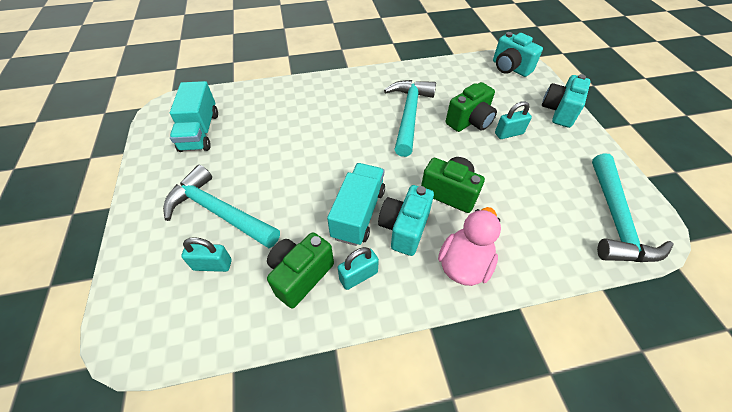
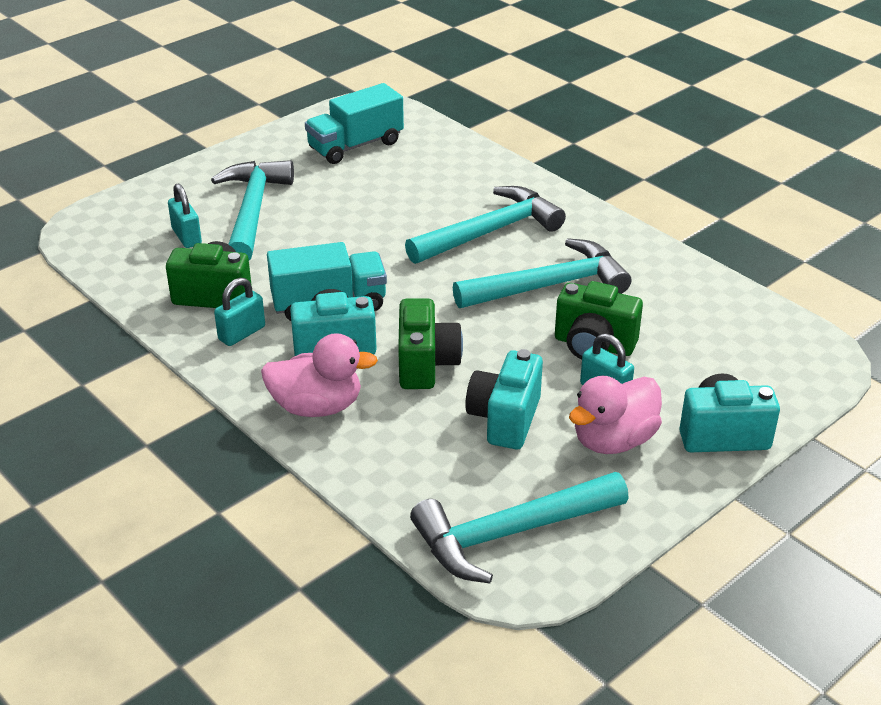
camera: 60 degrees right, 15 degrees down
turquoise padlock [338,247,379,290] -> turquoise padlock turned 75 degrees counterclockwise [214,278,265,346]
turquoise camera [493,32,543,77] -> turquoise camera moved to [465,349,543,449]
none -> turquoise hammer [405,186,566,264]
none -> pink duck [569,376,662,454]

